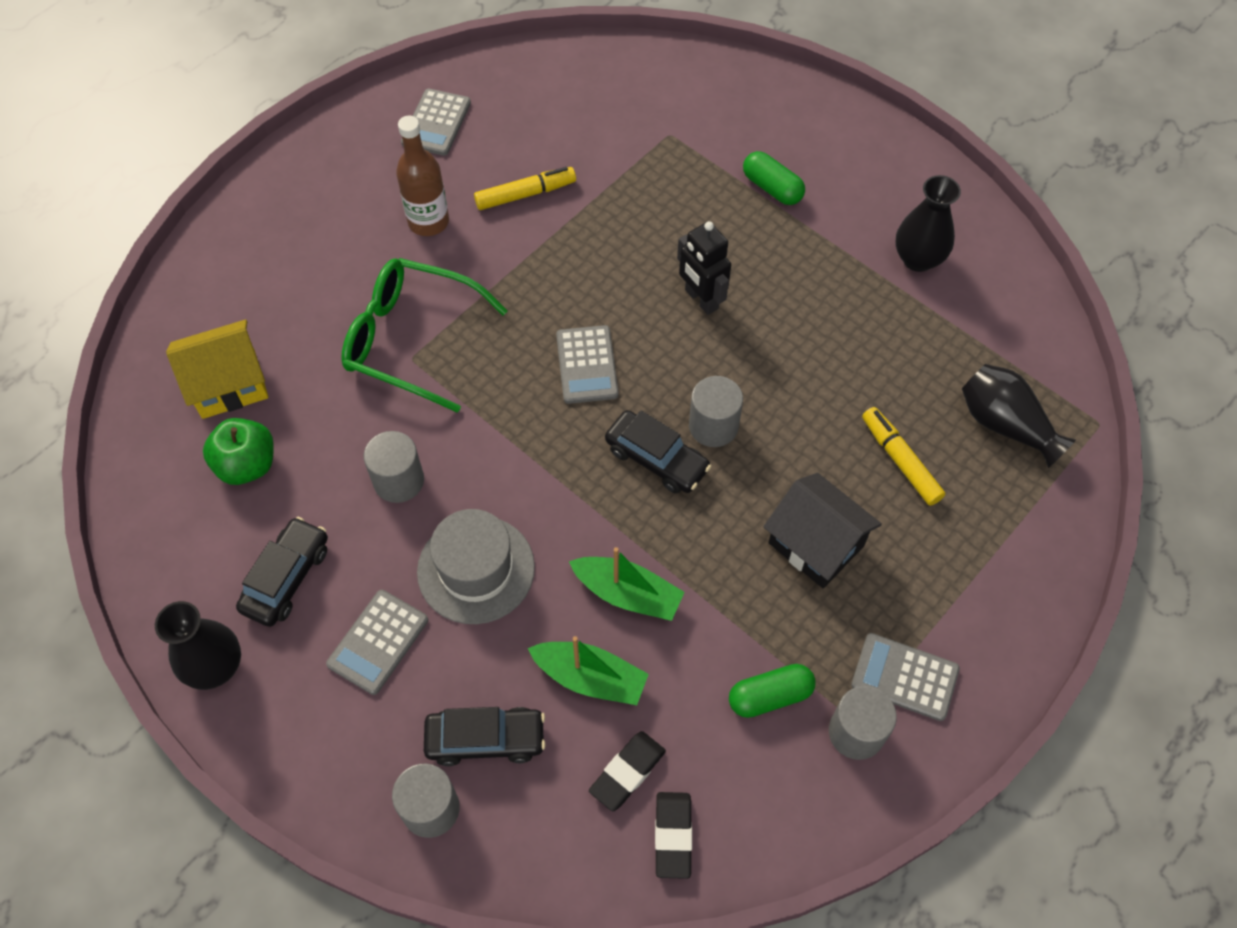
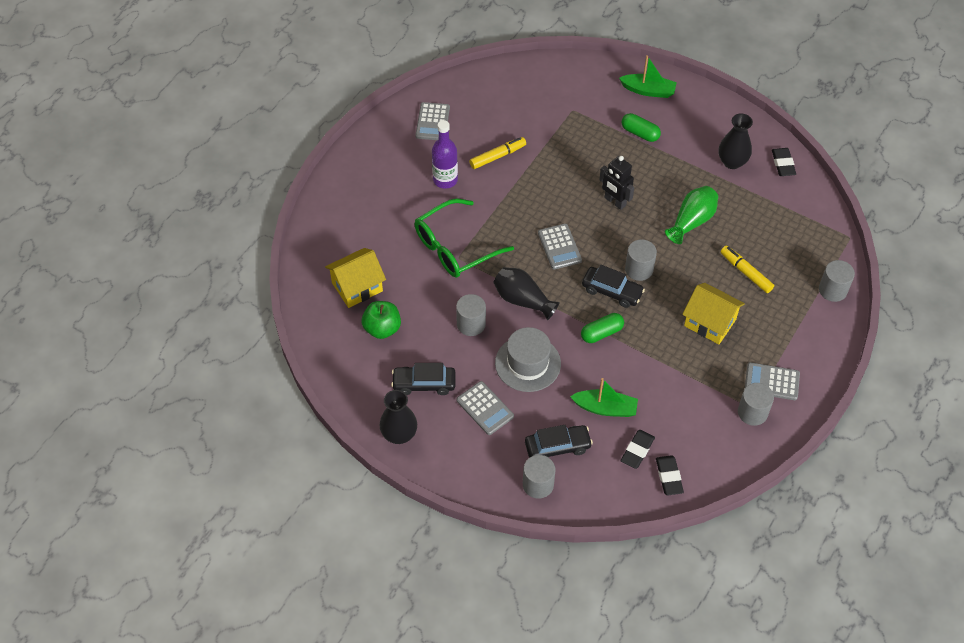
camera: 10 degrees left, 5 degrees down
black car [236,517,328,627] -> black car turned 105 degrees counterclockwise [391,363,456,395]
grey calculator [326,590,428,695] -> grey calculator turned 60 degrees counterclockwise [457,381,514,435]
green glasses [341,258,507,413] -> green glasses turned 45 degrees counterclockwise [415,198,514,278]
brown bottle [396,116,449,236] -> purple bottle [432,120,458,189]
green boat [569,547,685,621] -> green boat moved to [619,55,677,98]
green capsule [729,664,816,718] -> green capsule moved to [581,313,624,343]
black house [763,473,882,588] -> yellow house [682,283,745,344]
black vase [962,364,1076,468] -> black vase moved to [493,267,560,320]
none -> green vase [665,186,718,244]
none -> black eraser [772,148,796,176]
none -> grey cylinder [819,260,855,302]

